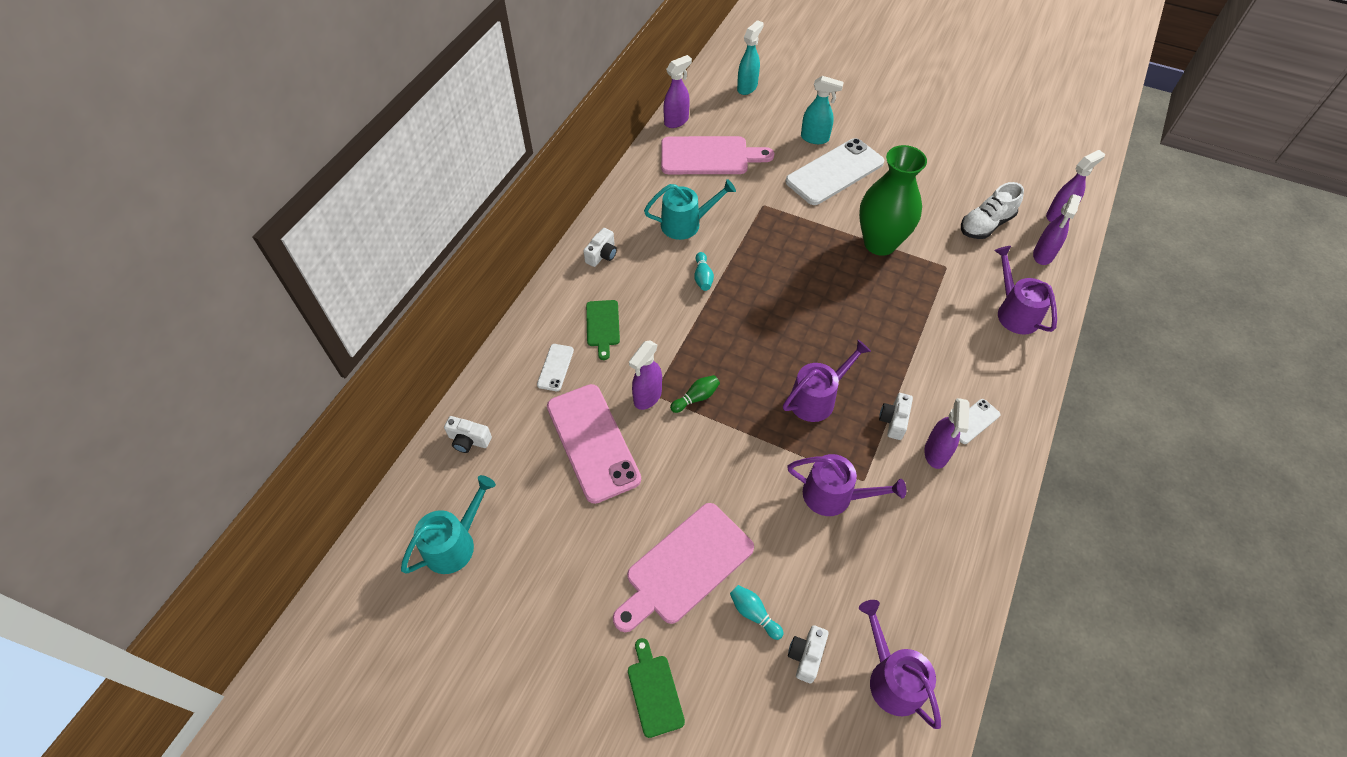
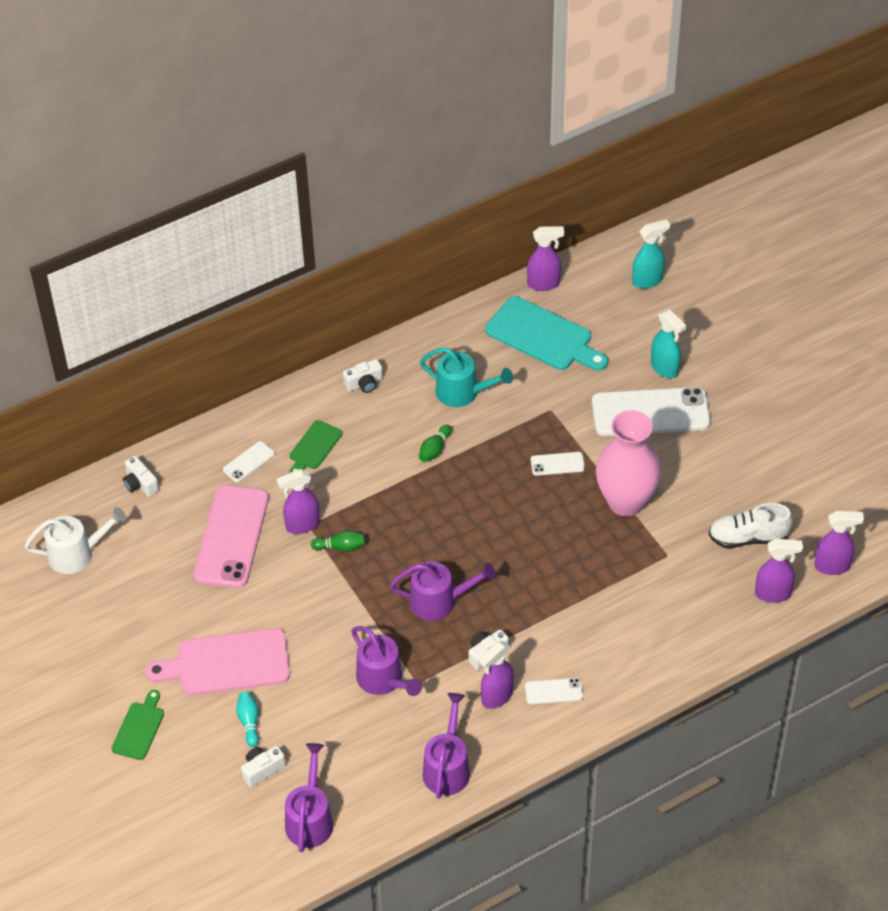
camera: 35 degrees right, 5 degrees down
turquoise watering can [401,475,496,574] -> white watering can [24,507,127,574]
pink cutting board [661,136,774,174] -> turquoise cutting board [485,296,608,371]
turquoise bowling pin [694,252,714,291] -> green bowling pin [419,425,452,462]
green vase [859,145,927,256] -> pink vase [596,410,661,516]
purple watering can [994,246,1057,335] -> purple watering can moved to [422,693,470,799]
purple spray bottle [1033,194,1082,265] -> purple spray bottle turned 150 degrees counterclockwise [755,539,803,603]
none -> white phone [531,452,585,476]

